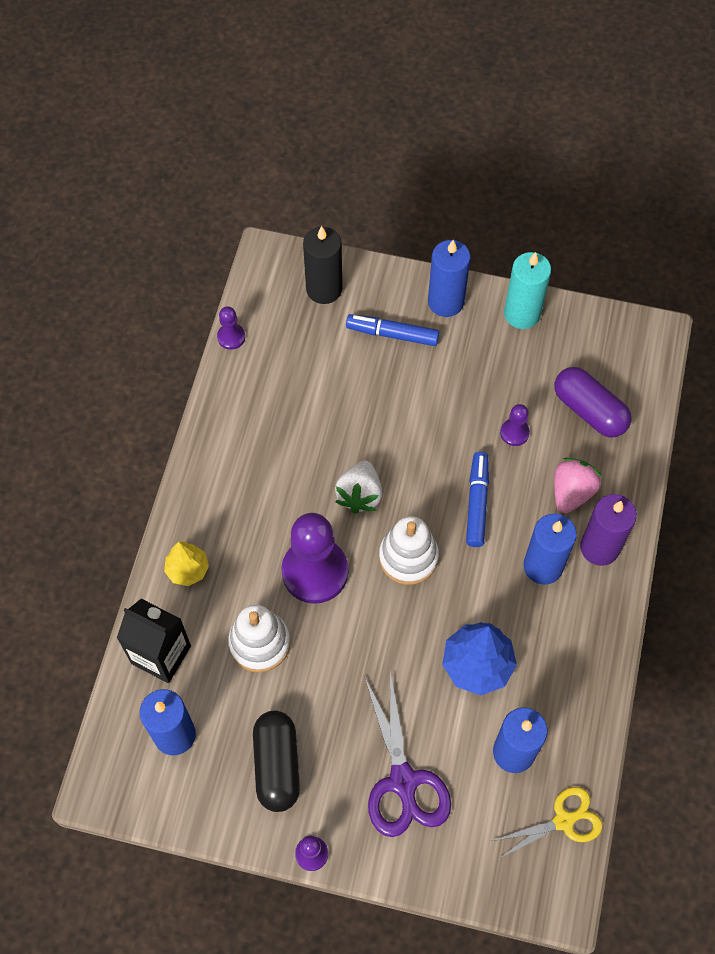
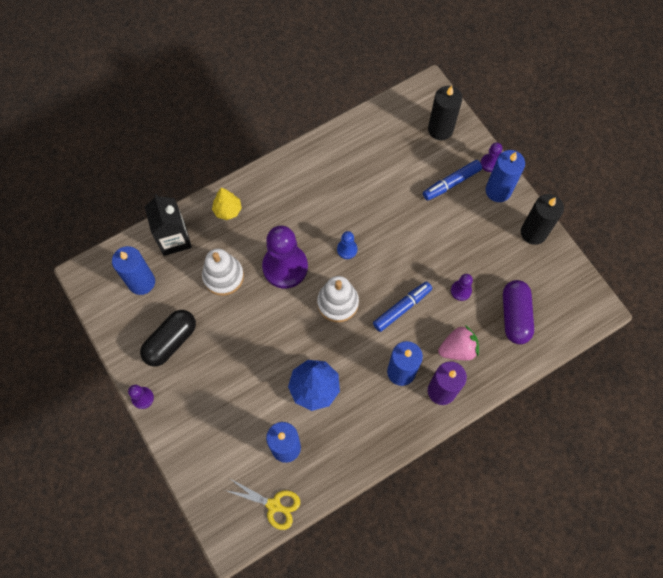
camera: 45 degrees right, 5 degrees up
purple pawn [217,306,245,350] -> purple pawn moved to [481,142,502,172]
white strawberry [335,460,382,514] -> blue pawn [337,231,358,259]
blue marker [346,314,439,346] -> blue marker turned 90 degrees counterclockwise [423,160,482,201]
purple scissors [364,672,451,837] -> none
turquoise candle [504,252,551,329] -> black candle [521,194,564,245]

